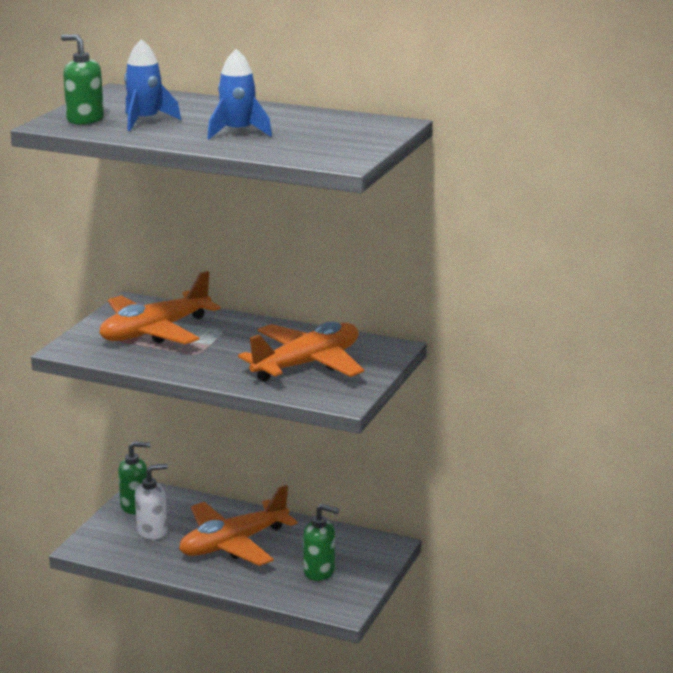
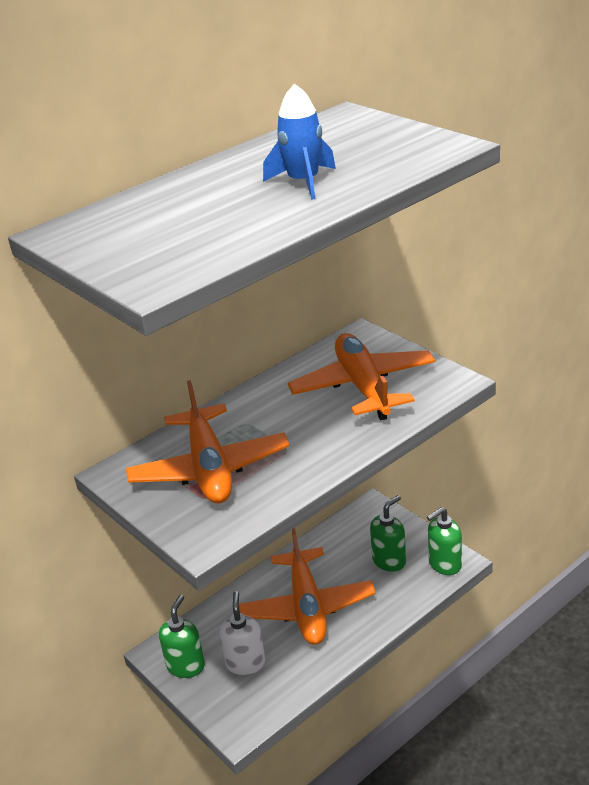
camera: 60 degrees left, 10 degrees up
green soap dispenser [61,34,104,125] -> green soap dispenser moved to [427,507,462,575]
blue rocket [124,39,181,131] -> none

